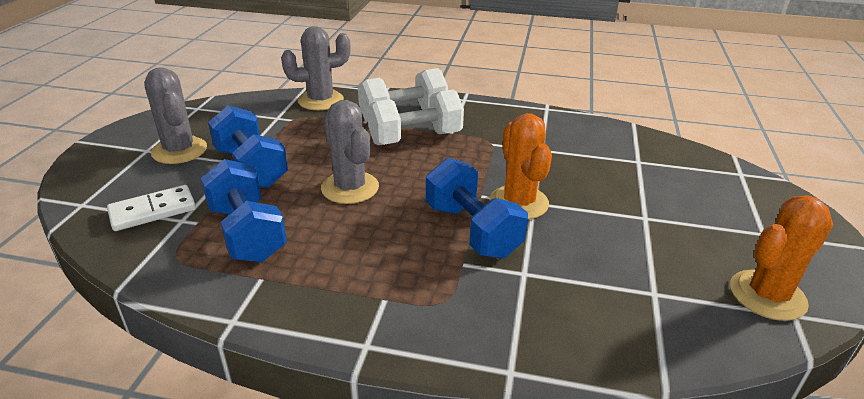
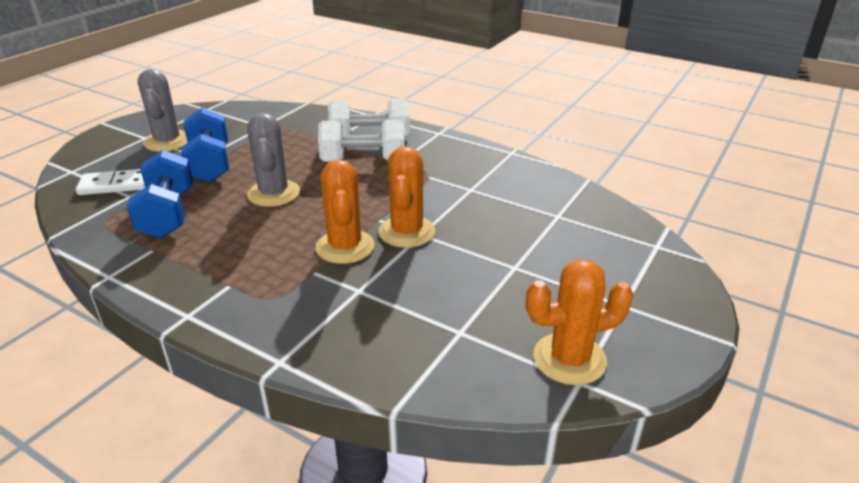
camera: 20 degrees right, 0 degrees up
grey cactus [281,26,351,110] -> none
blue dumbbell [426,158,528,259] -> orange cactus [316,159,375,264]

